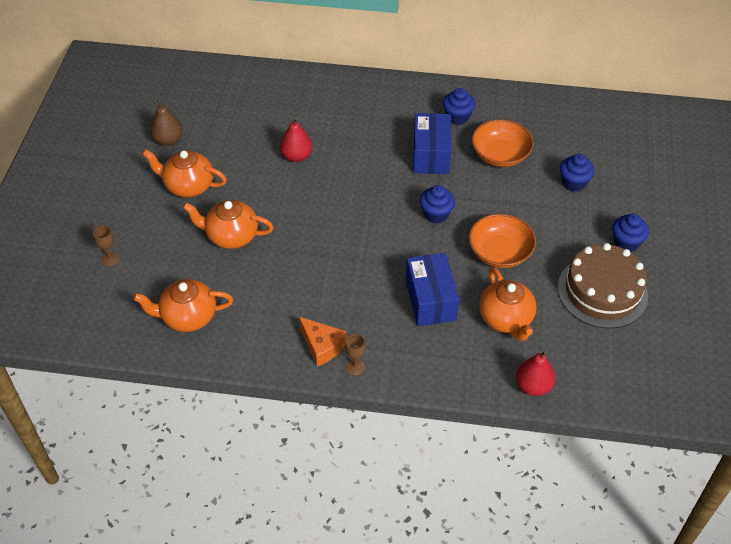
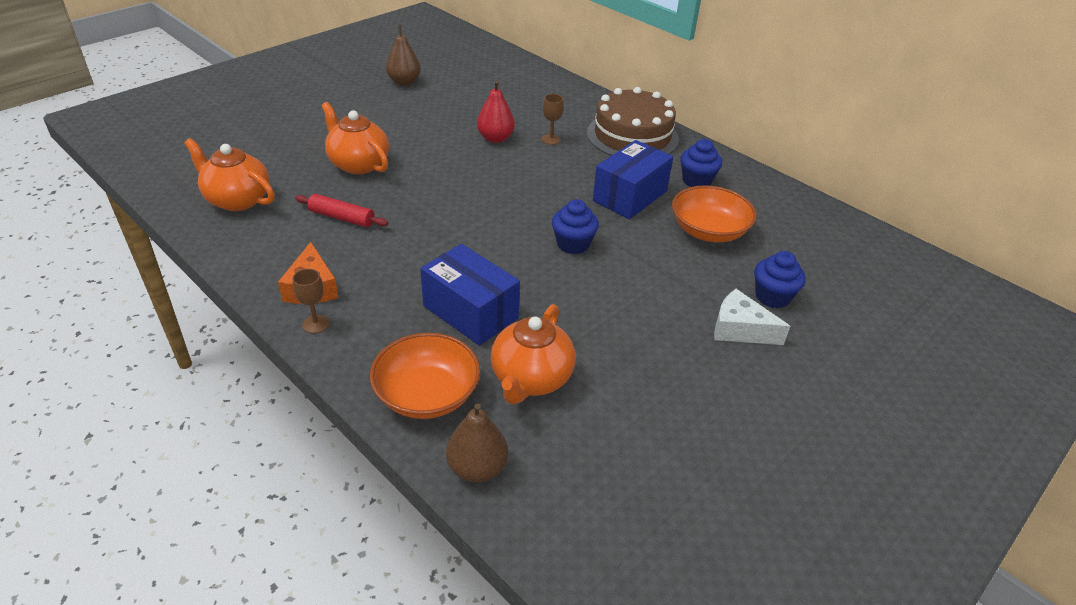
camera: 35 degrees right, 10 degrees down
brown goblet [93,226,120,266] -> brown goblet moved to [542,94,564,145]
orange teapot [142,149,227,197] -> none
blue box [406,253,459,326] -> blue box turned 75 degrees counterclockwise [420,244,520,346]
orange bowl [469,214,536,268] -> orange bowl moved to [370,333,480,419]
red pear [516,351,555,396] -> brown pear [446,403,508,482]
brown cake [558,243,648,329] -> brown cake moved to [587,87,679,156]
blue cupcake [612,214,649,252] -> none
none -> red rolling pin [295,194,388,227]
none -> white cheese [714,289,790,345]

